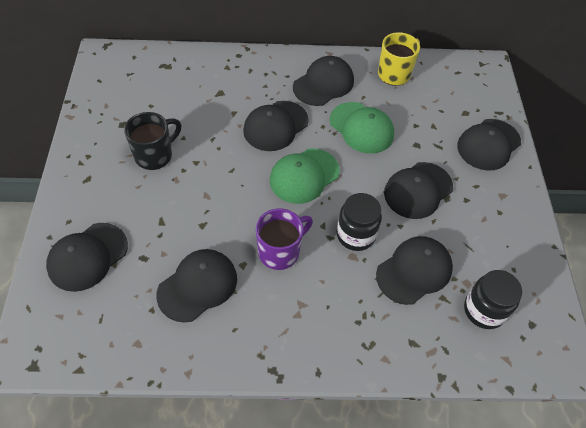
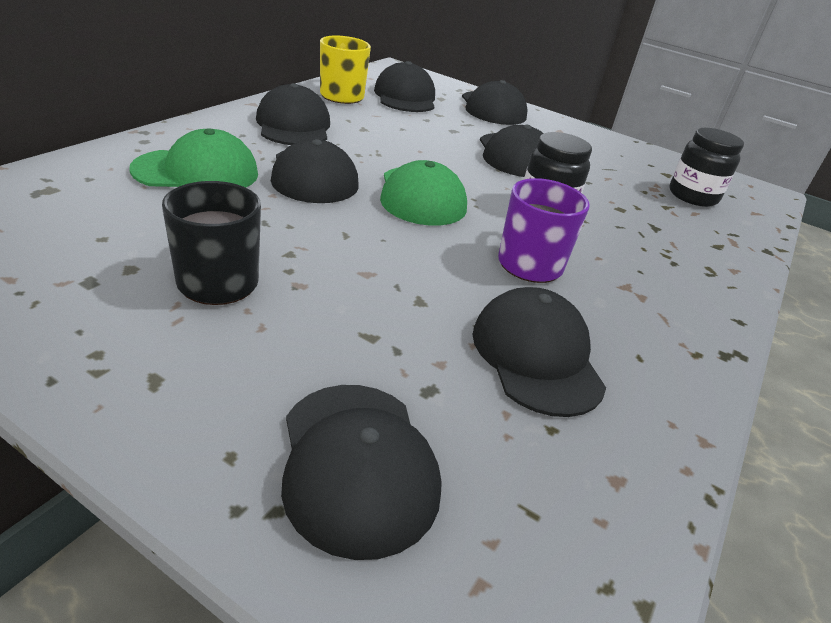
camera: 60 degrees left, 20 degrees down
green cap [330,102,394,154] -> green cap moved to [129,128,258,187]
black cap [376,236,453,305] -> black cap moved to [374,61,435,112]

